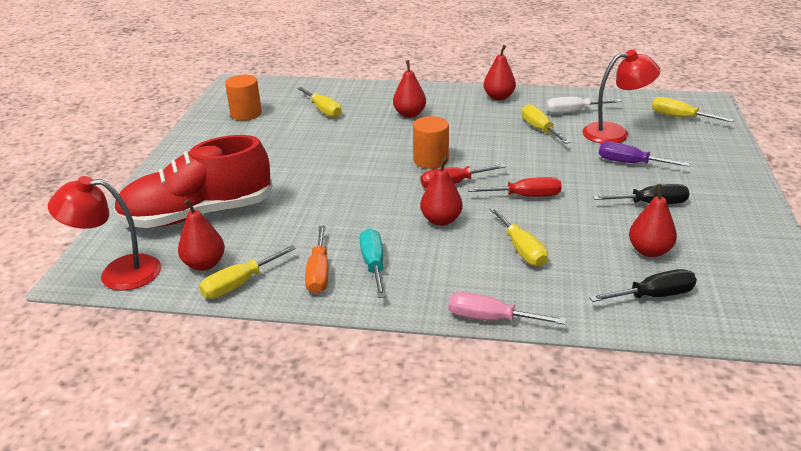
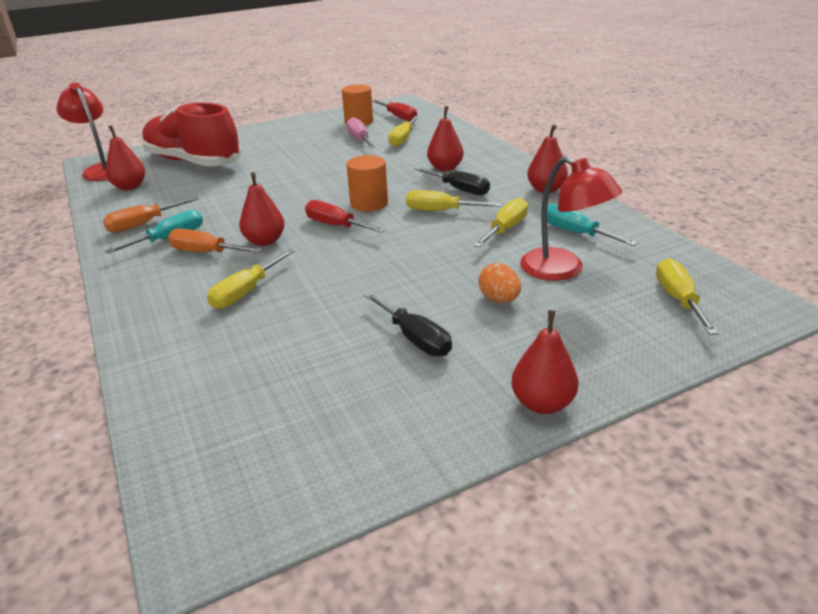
camera: 55 degrees right, 0 degrees up
yellow screwdriver [199,245,296,299] -> yellow screwdriver moved to [406,190,502,211]
pink screwdriver [449,292,566,325] -> pink screwdriver moved to [347,117,375,147]
red screwdriver [468,177,562,197] -> red screwdriver moved to [372,100,417,122]
white screwdriver [545,97,622,114] -> turquoise screwdriver [547,204,638,246]
black screwdriver [589,269,697,302] -> black screwdriver moved to [414,167,490,195]
purple screwdriver [599,142,690,167] -> orange egg [478,263,521,303]
red pear [629,184,677,257] -> red pear moved to [511,310,578,414]
none -> orange screwdriver [168,229,263,253]

